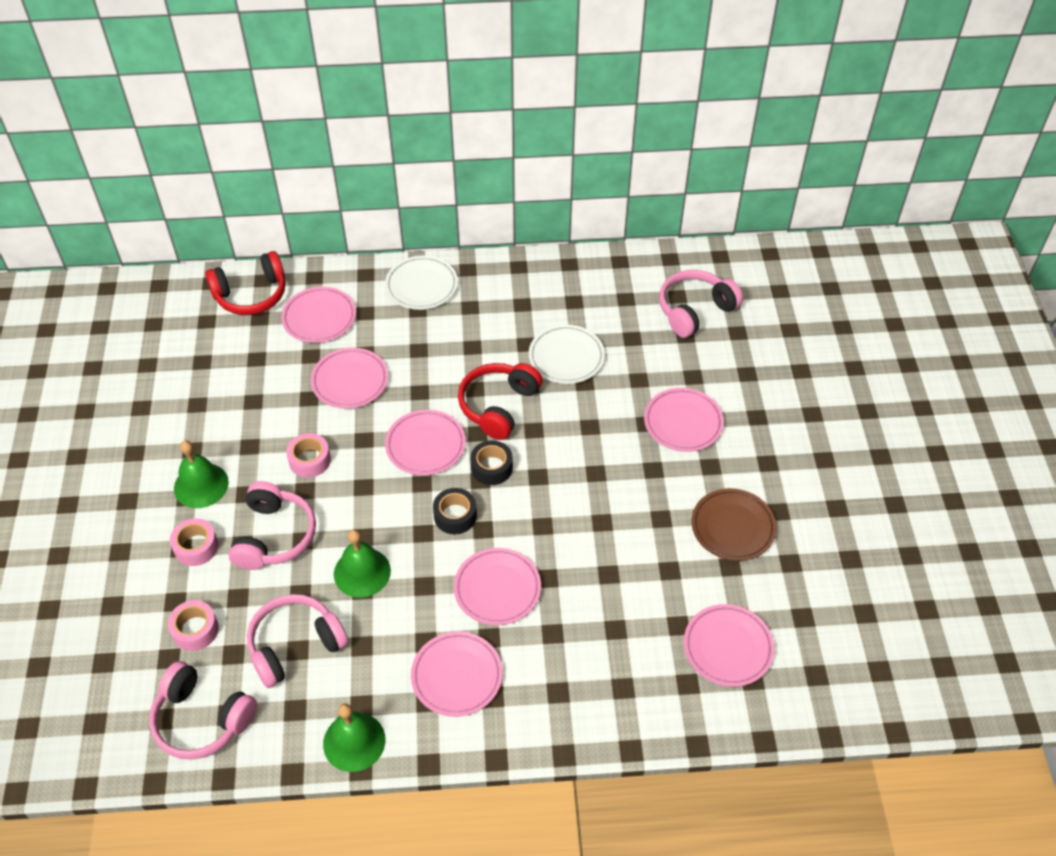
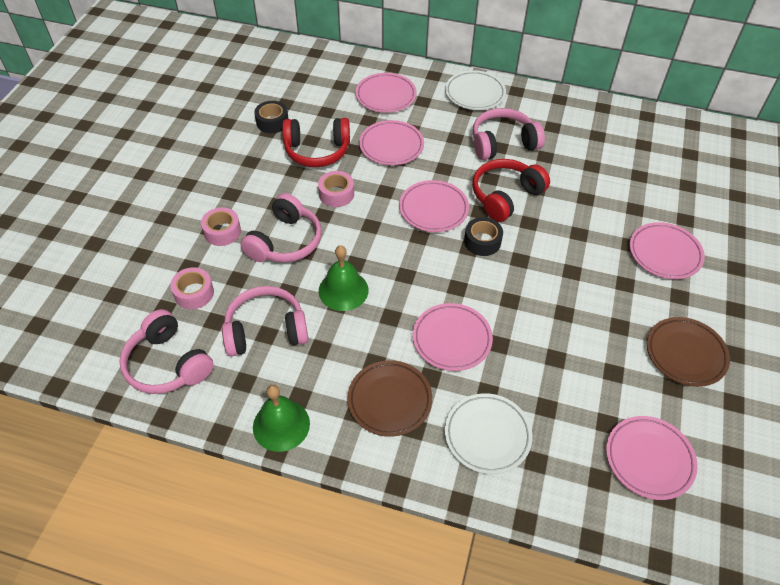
camera: 20 degrees right, 0 degrees up
green bell [174,441,229,508] -> none
red headphones [205,251,286,315] -> red headphones moved to [282,118,350,167]
pink plate [411,632,503,717] -> brown plate [347,360,432,437]
black tape [433,488,477,534] -> black tape moved to [254,101,288,133]
white plate [529,325,605,384] -> white plate moved to [445,393,533,474]
pink headphones [659,270,743,338] -> pink headphones moved to [473,108,545,160]

